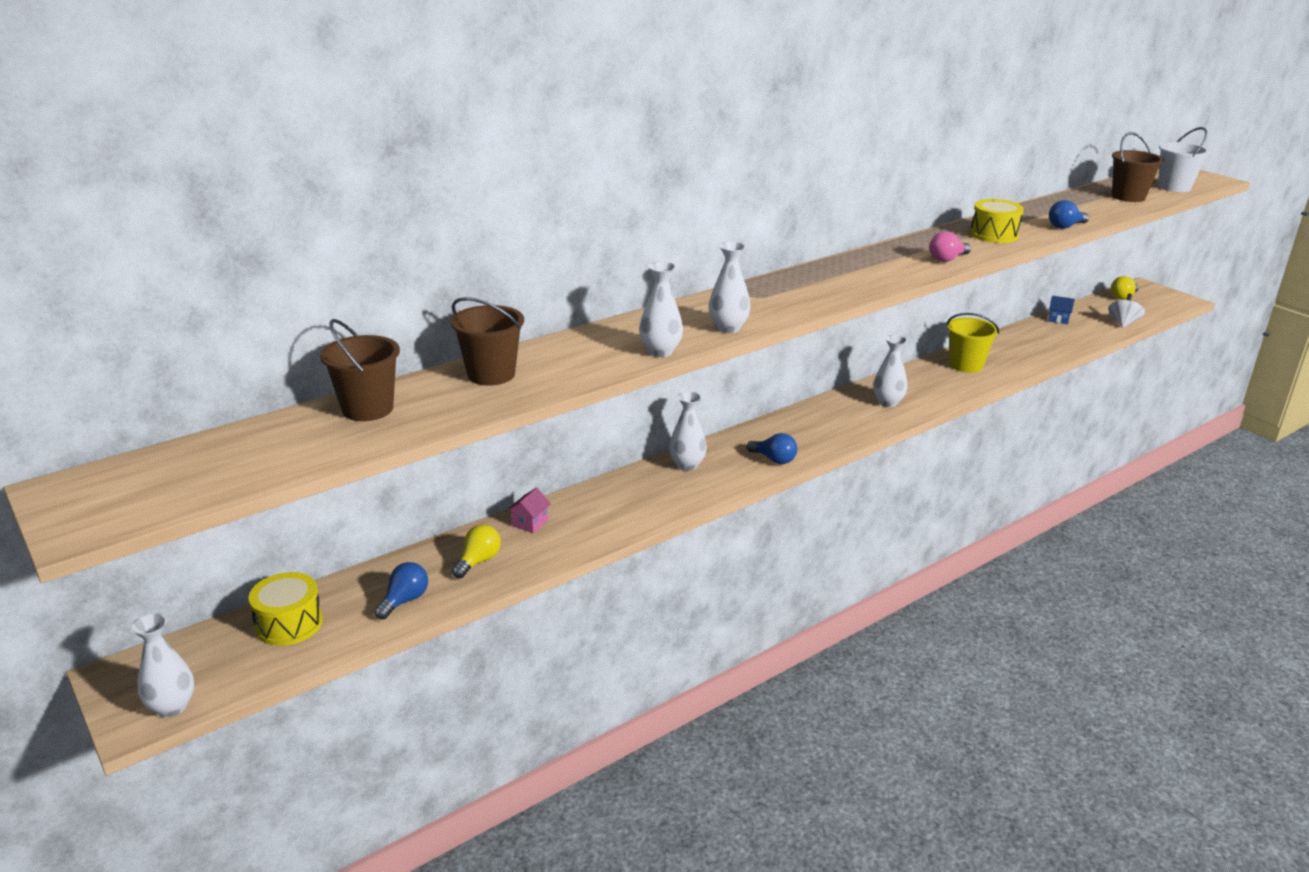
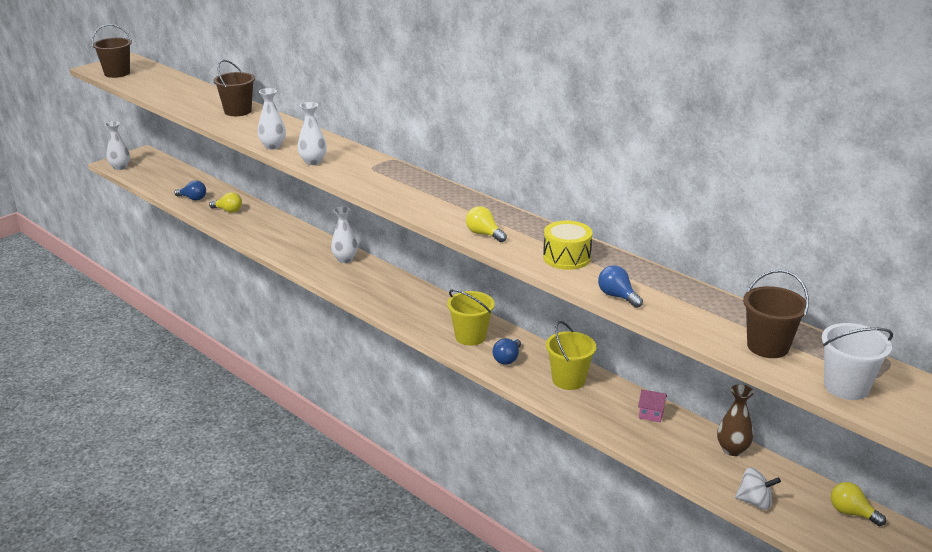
camera: 80 degrees right, 0 degrees up
yellow drum [248,572,323,646] -> none
brown bucket [320,319,400,421] -> brown bucket moved to [92,24,132,78]
pink house [507,488,551,533] -> pink house moved to [638,389,667,422]
blue light bulb [746,433,797,464] -> blue light bulb moved to [493,338,521,365]
white vase [873,335,907,407] -> yellow bucket [447,289,495,346]
pink light bulb [929,231,971,262] -> yellow light bulb [466,206,507,242]
blue house [1048,296,1075,324] -> brown vase [717,384,754,456]

